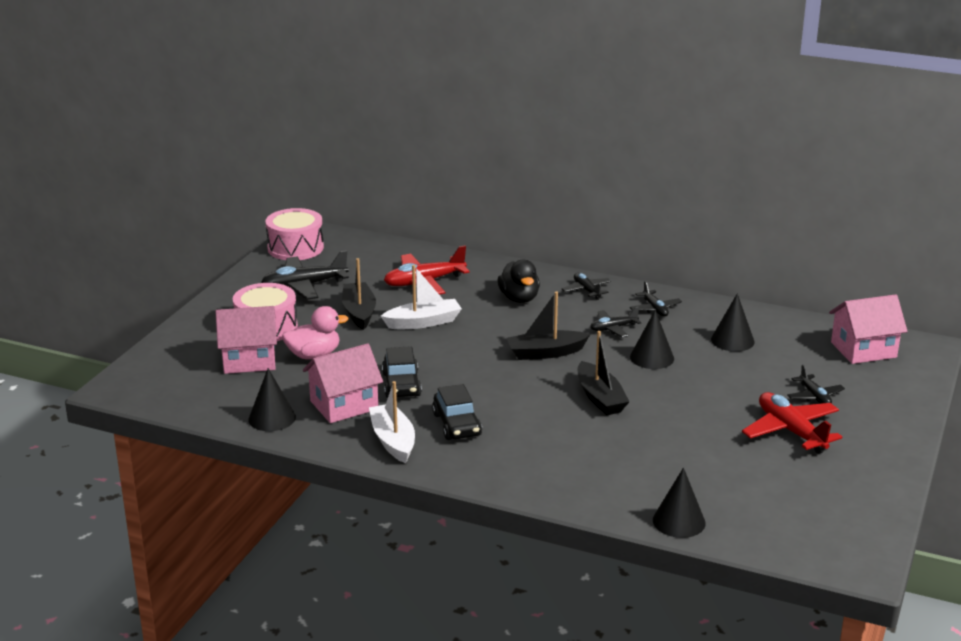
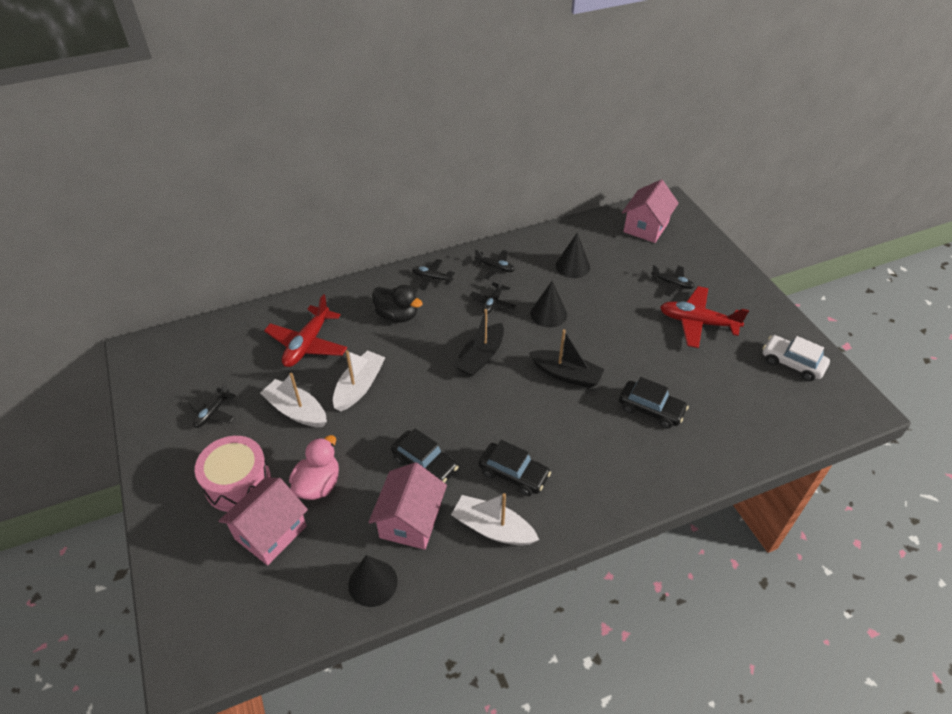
camera: 45 degrees left, 20 degrees up
black plane [261,250,349,300] -> black plane [187,383,236,428], size x0.57
pink drum [266,208,324,260] -> none
black boat [342,258,376,330] -> white boat [260,373,327,427]
black cone [653,468,706,538] -> none
none -> black car [619,377,689,429]
none -> white car [763,335,830,381]

